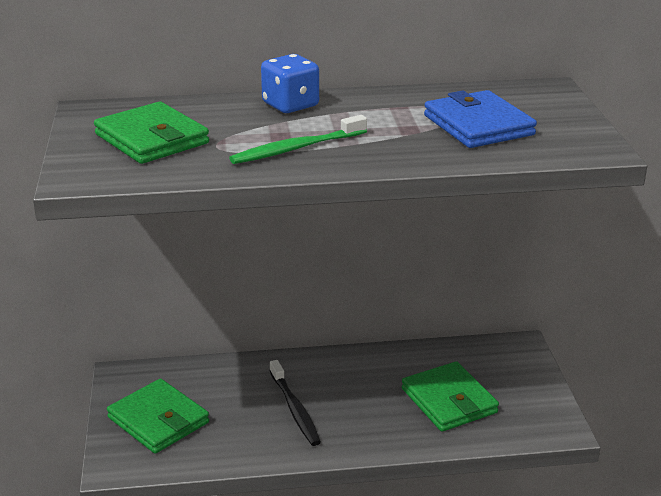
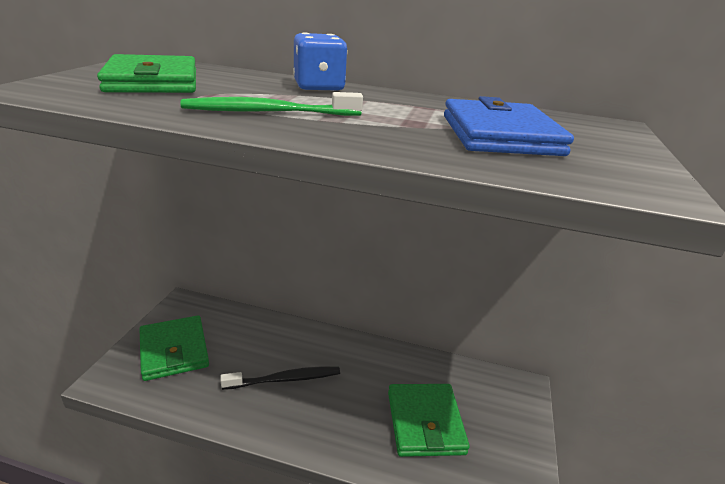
camera: 20 degrees right, 0 degrees up
black toothbrush [270,360,321,446] -> black toothbrush turned 105 degrees counterclockwise [220,366,340,390]

